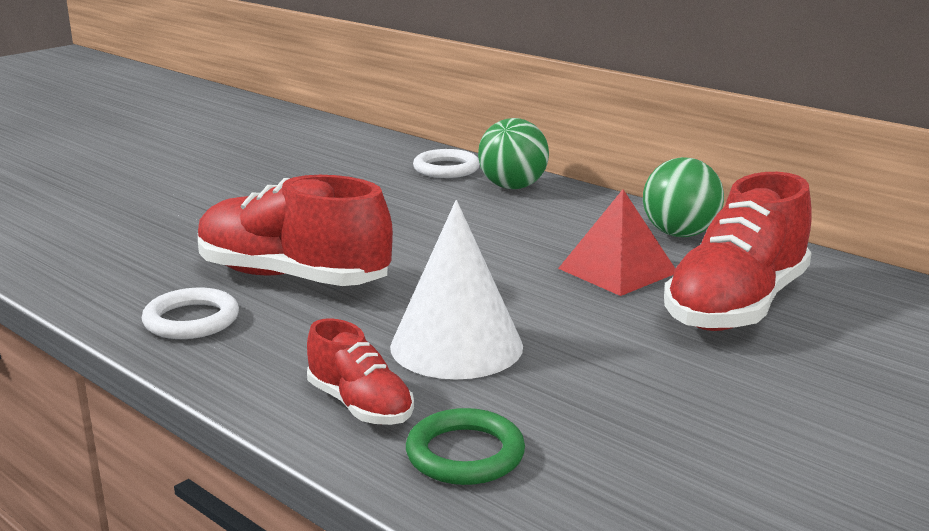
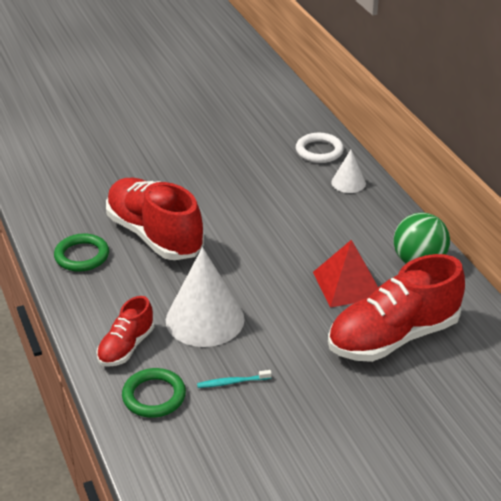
camera: 25 degrees right, 15 degrees up
white ring [142,288,239,339] -> green ring [54,233,109,272]
red shoe [307,318,414,425] -> red shoe turned 45 degrees clockwise [96,296,155,367]
green ball [478,118,549,189] -> white cone [331,150,366,193]
none -> turquoise toothbrush [197,370,272,388]

